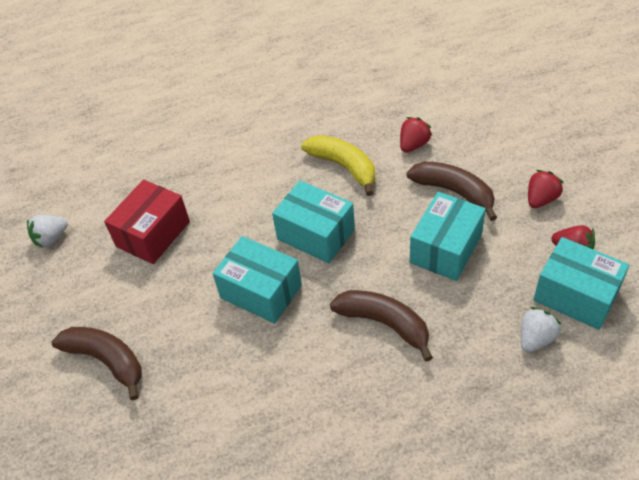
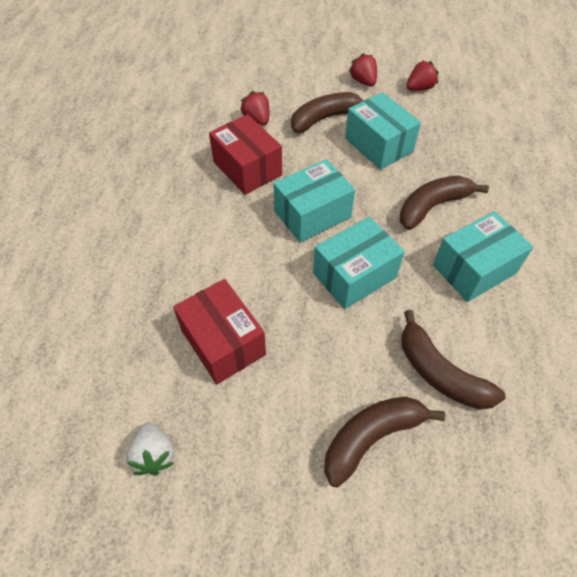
camera: 70 degrees left, 5 degrees up
yellow banana [301,135,375,196] -> red box [209,114,282,195]
white strawberry [521,307,562,352] -> none
turquoise box [533,237,630,330] -> turquoise box moved to [433,211,533,302]
none -> brown banana [401,310,506,409]

